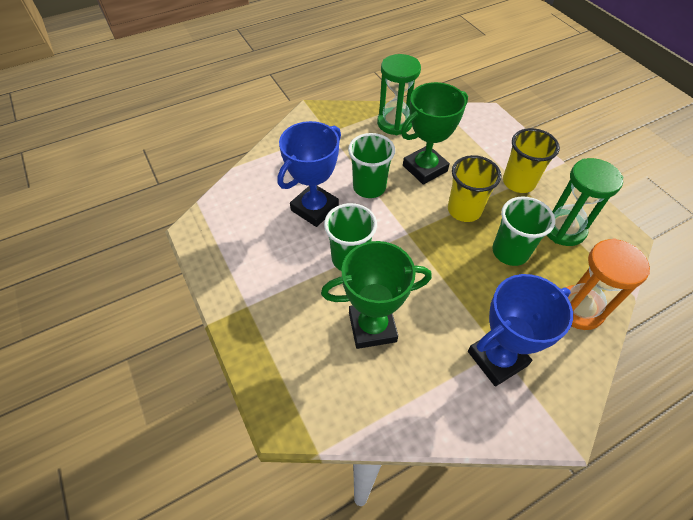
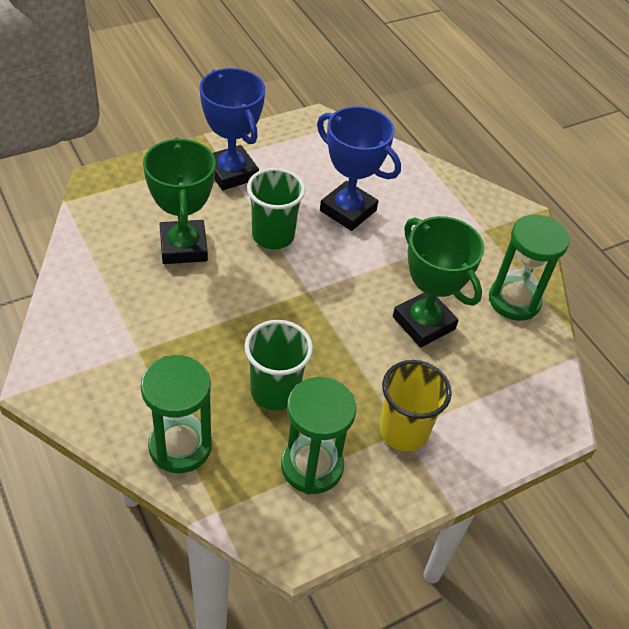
camera: 85 degrees right, 5 degrees down
green cup [348,133,395,198] -> none
yellow cup [448,155,501,222] -> none
blue trophy [468,274,573,386] -> blue trophy moved to [200,68,265,190]
orange hourglass [565,238,650,330] -> green hourglass [141,355,212,473]

